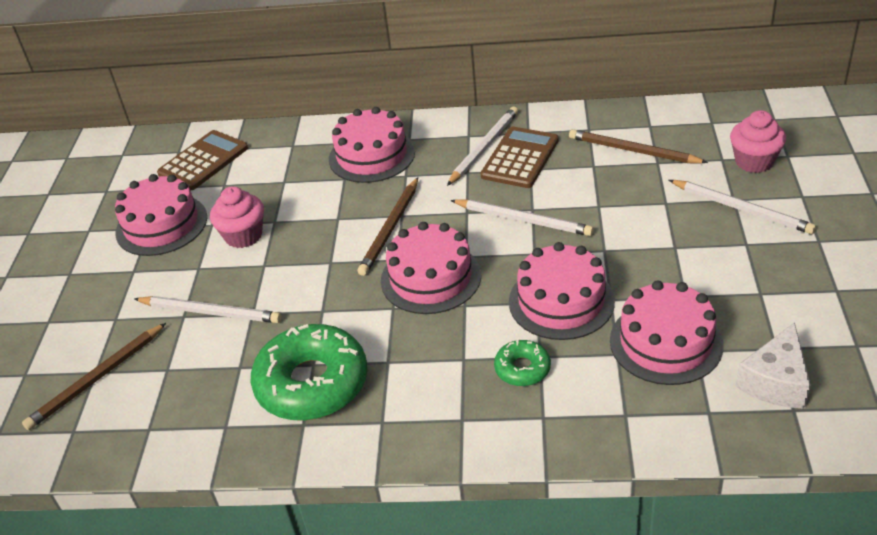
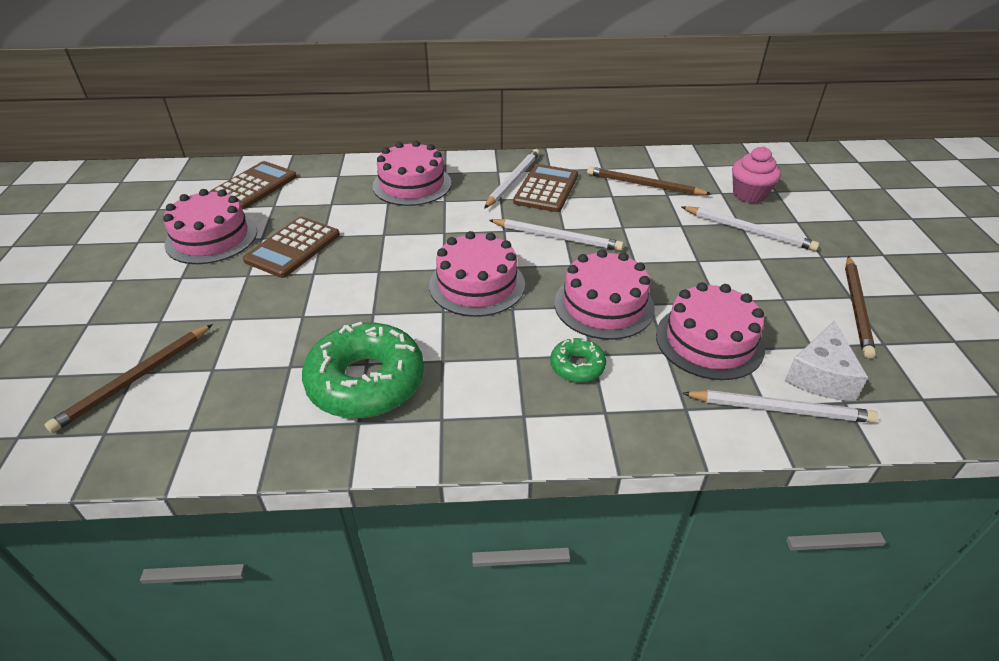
camera: 10 degrees left, 0 degrees up
white pencil [135,296,281,323] -> white pencil moved to [682,390,878,423]
pink cupcake [210,186,264,248] -> brown calculator [243,217,340,278]
brown pencil [358,177,418,276] -> brown pencil moved to [845,256,876,358]

